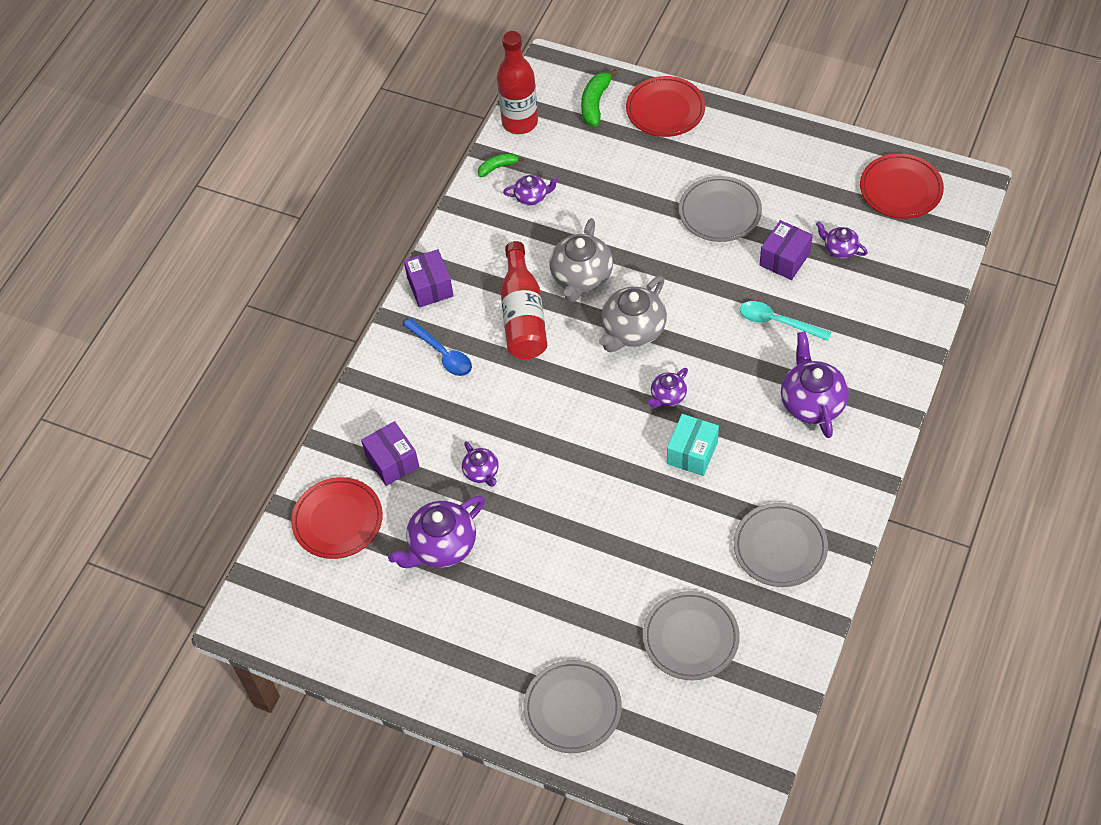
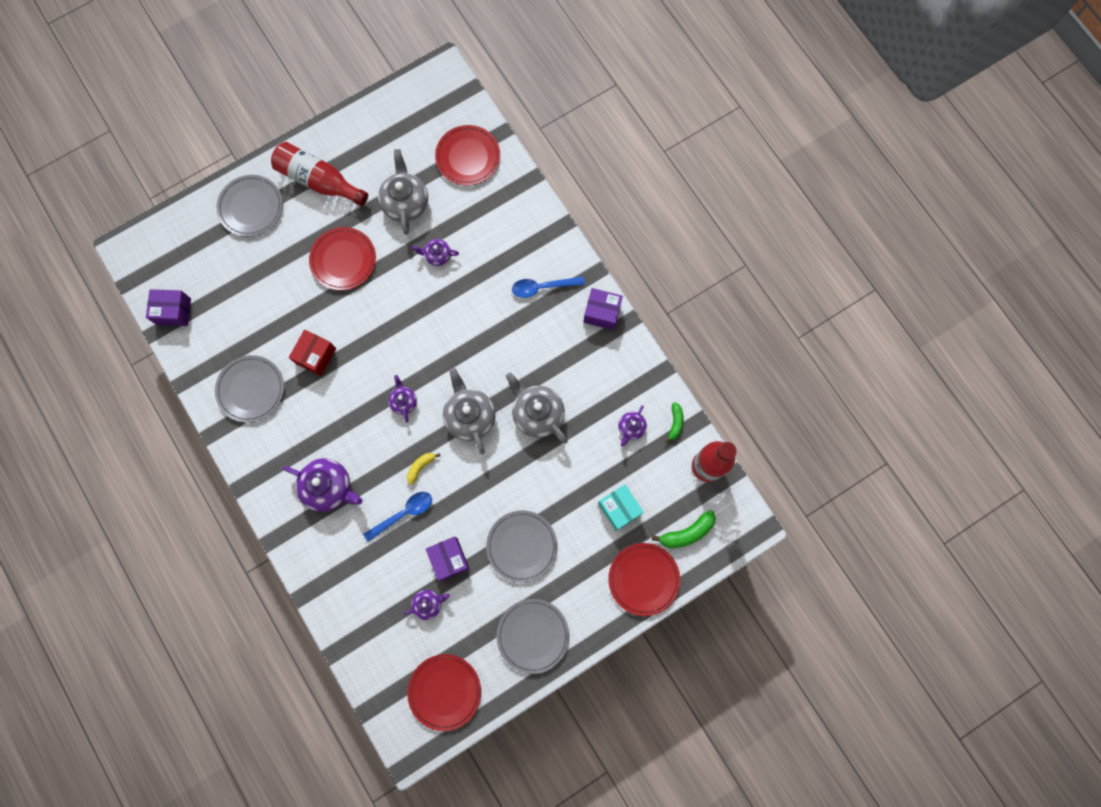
camera: 120 degrees right, 20 degrees up
purple box [361,421,419,486] -> purple box moved to [146,289,191,326]
purple teapot [388,495,485,568] -> grey teapot [378,149,428,235]
red bottle [501,241,547,359] -> red bottle moved to [271,142,368,207]
green banana [581,69,618,126] -> green banana turned 105 degrees clockwise [652,510,715,548]
grey plate [643,591,740,680] -> grey plate moved to [497,599,569,674]
turquoise box [667,414,719,476] -> turquoise box moved to [598,484,644,531]
turquoise spoon [740,301,831,341] -> blue spoon [363,492,432,542]
none -> red box [289,330,336,376]
none -> red plate [309,227,376,290]
none -> yellow banana [407,453,440,485]

